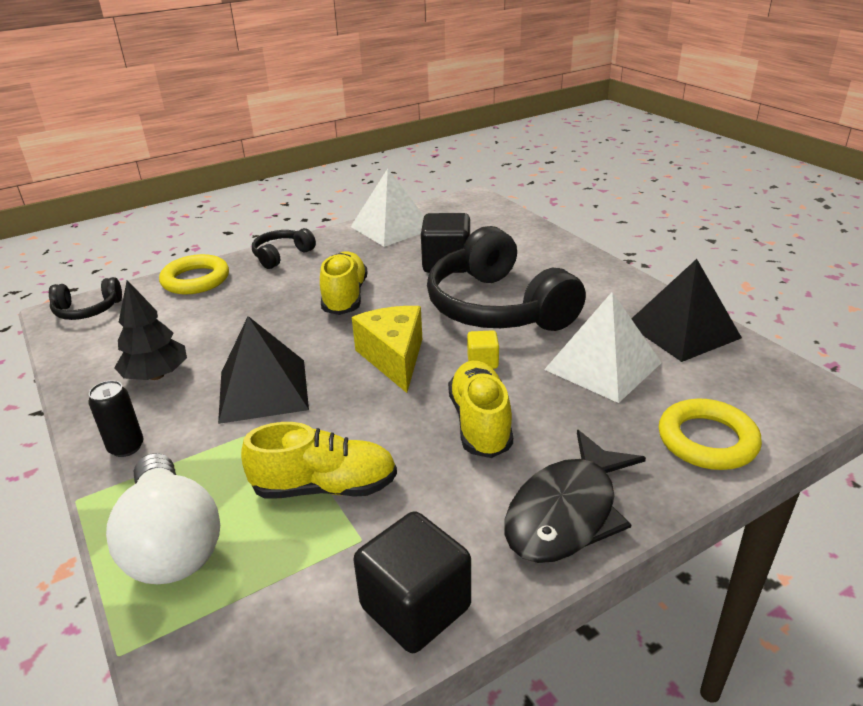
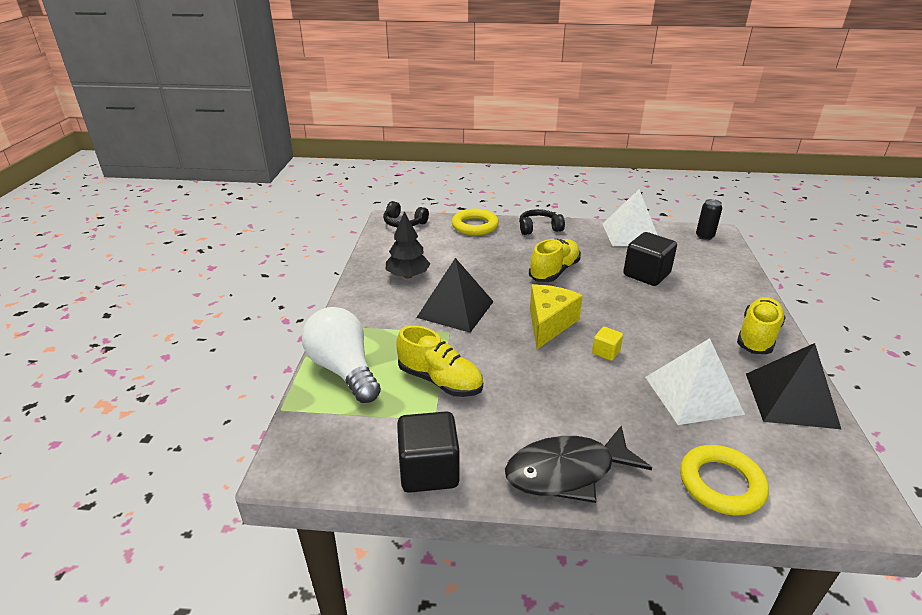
camera: 35 degrees right, 0 degrees up
black can [88,380,143,457] -> black can moved to [696,199,722,240]
white light bulb [106,453,220,584] -> white light bulb turned 135 degrees clockwise [302,307,381,403]
black headphones [427,226,586,331] -> none
yellow shoe [448,361,513,458] -> yellow shoe moved to [737,297,786,354]

